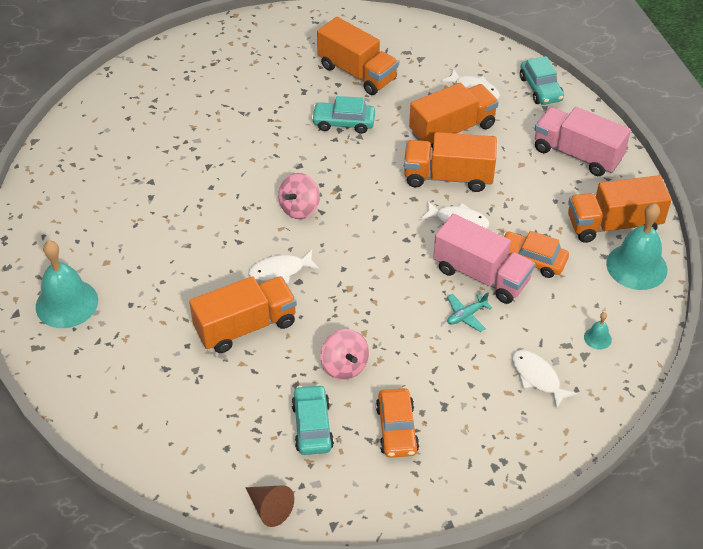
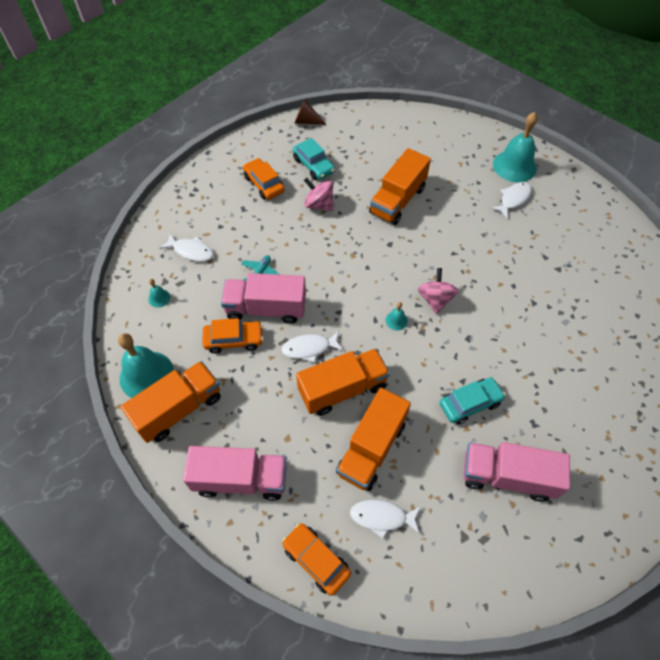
camera: 150 degrees right, 10 degrees up
white fish [248,250,320,284] -> white fish moved to [491,182,532,219]
orange truck [317,17,399,95] -> pink truck [463,442,570,502]
turquoise car [520,56,564,105] -> orange car [282,523,351,596]
none -> turquoise bell [386,302,408,330]

